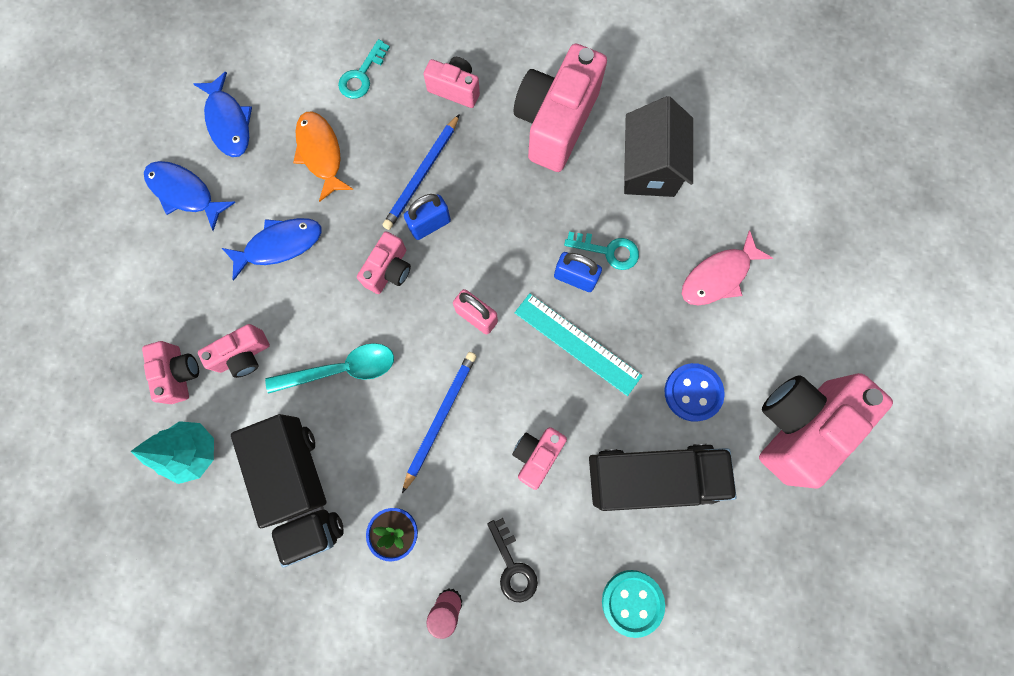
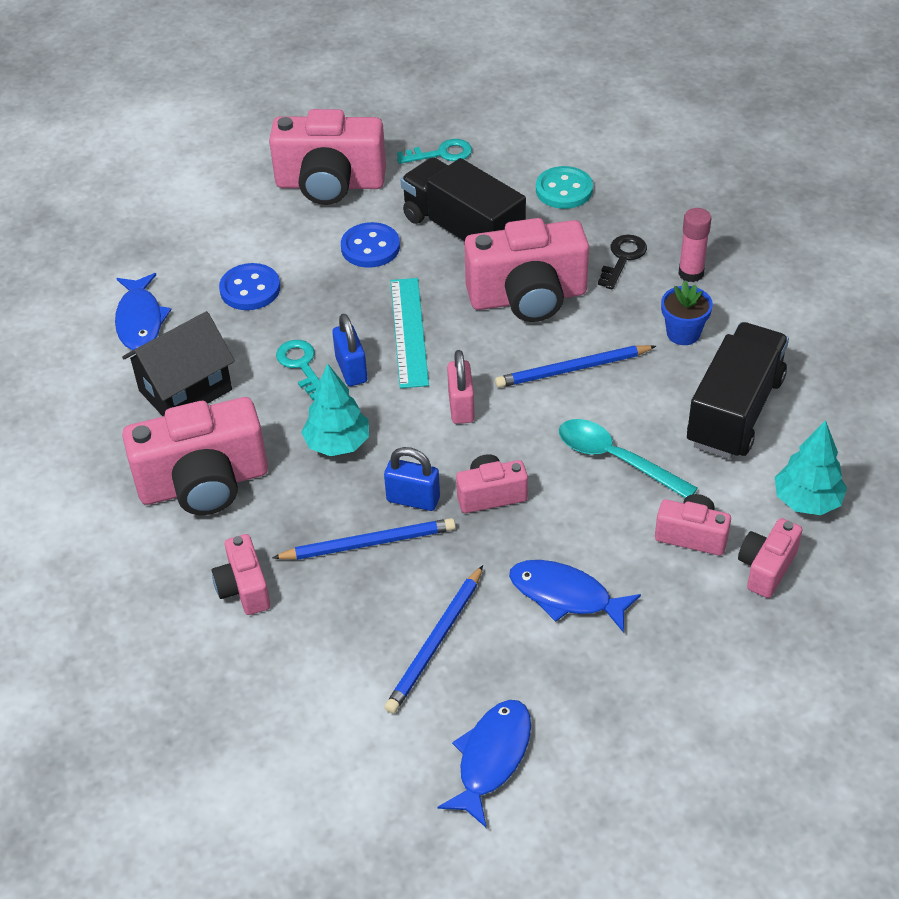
camera: 130 degrees left, 30 degrees down
blue fish [144,161,235,231] -> blue fish moved to [115,273,172,350]
orange fish [293,112,353,202] -> blue pencil [384,565,483,714]
turquoise key [338,39,390,99] -> turquoise key moved to [397,139,472,164]
pink camera [512,427,567,490] -> pink camera [464,218,589,322], size x1.94
pink fish [682,230,773,305] -> blue button [219,263,280,310]
none -> turquoise tree [301,363,369,456]

